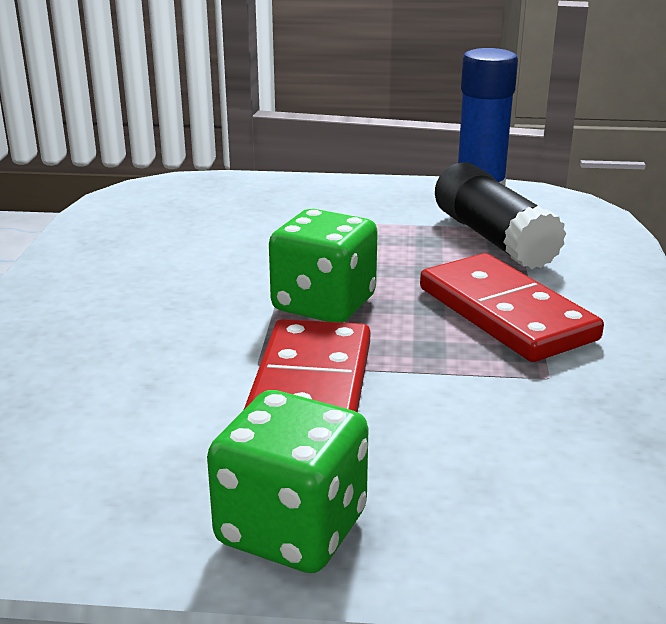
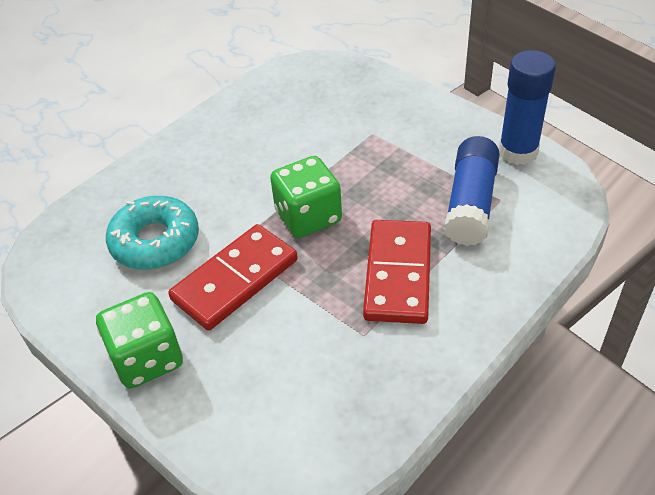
camera: 40 degrees right, 20 degrees up
black glue stick [435,162,566,269] -> blue glue stick [444,136,500,246]
none -> turquoise donut [106,196,199,270]

